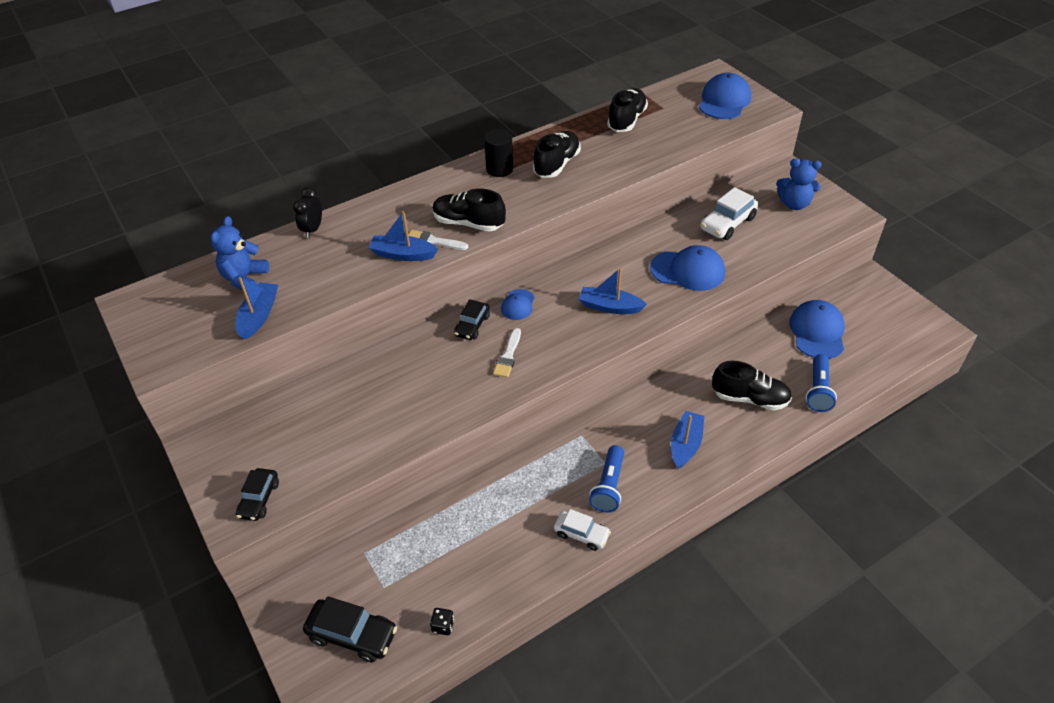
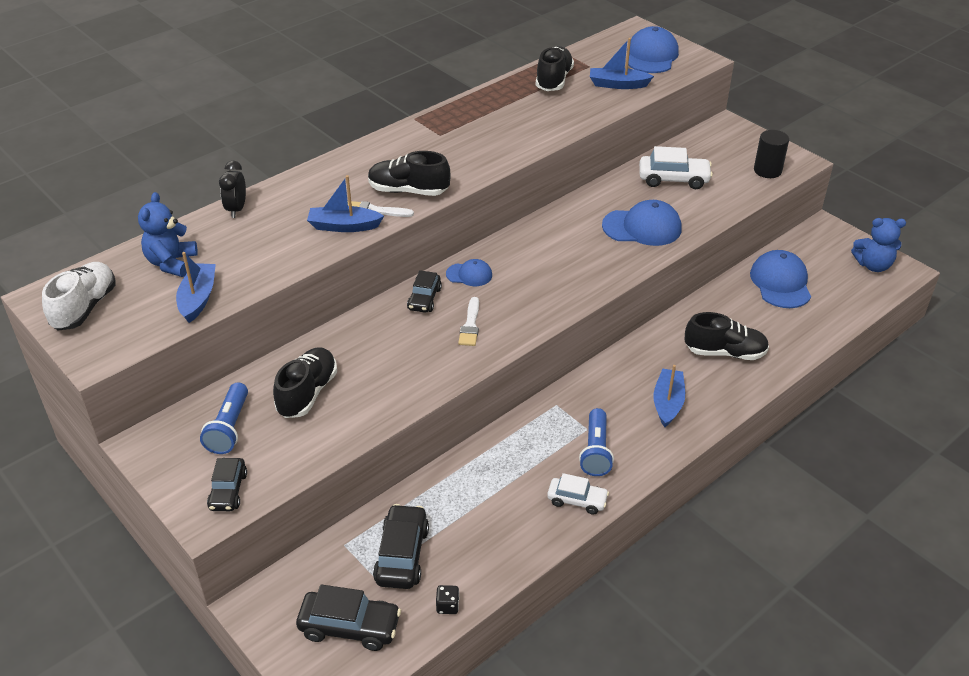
camera: 10 degrees left, 5 degrees down
black cylinder [484,129,513,177] -> black cylinder moved to [754,130,789,178]
blue cap [501,289,535,320] -> blue cap turned 90 degrees counterclockwise [446,259,492,286]
black shoe [533,131,581,177] -> black shoe moved to [273,347,337,418]
blue boat [579,268,647,314] -> blue boat moved to [590,38,654,89]
white car [700,187,758,240] -> white car turned 120 degrees counterclockwise [639,146,713,189]
blue teddy bear [776,159,822,210] -> blue teddy bear moved to [851,218,906,272]
blue flashlight [806,354,837,412] -> blue flashlight moved to [200,382,248,454]
none -> white shoe [42,262,116,331]
none -> black car [373,504,429,589]

